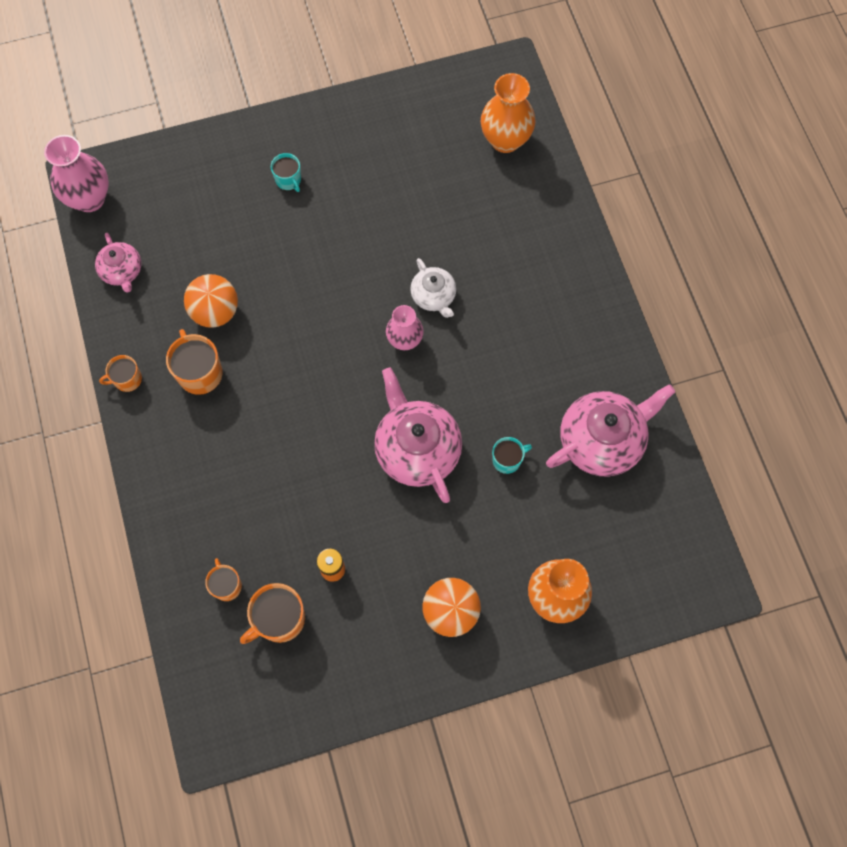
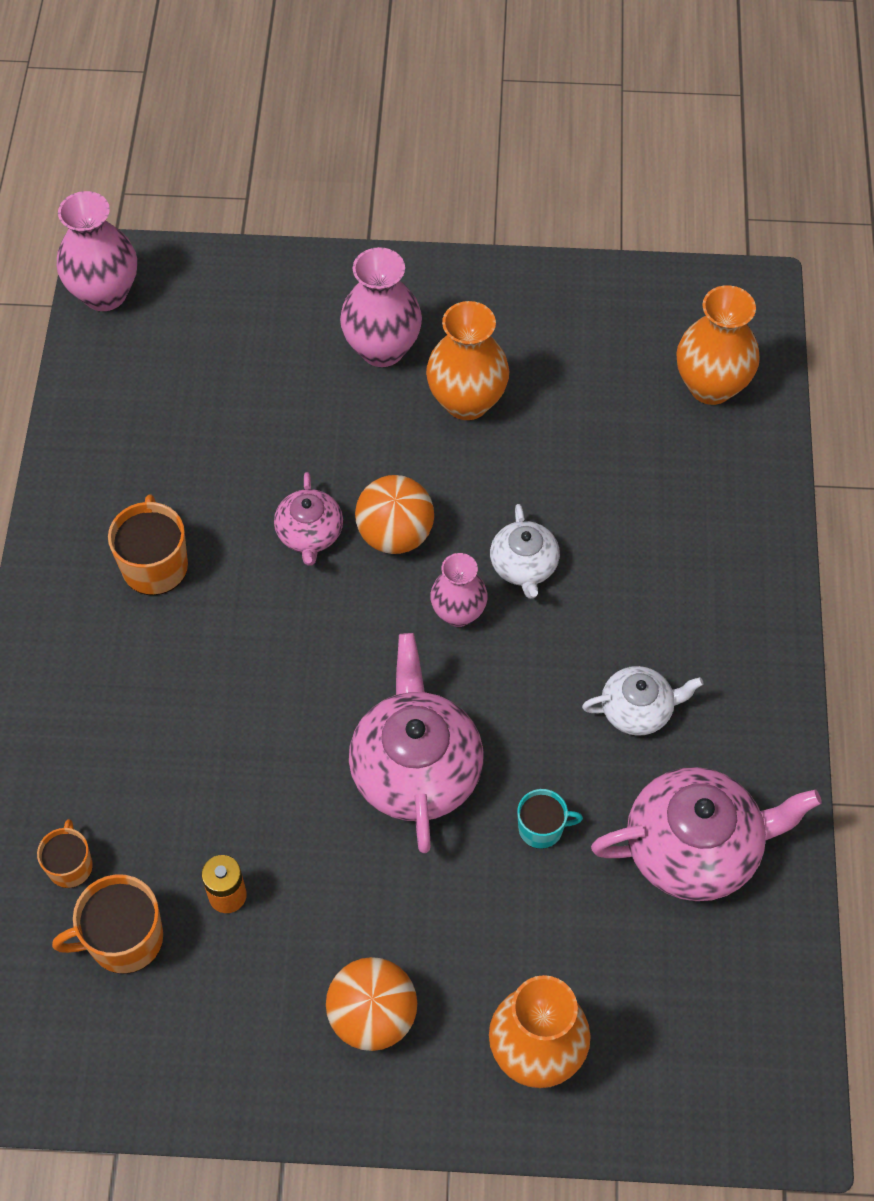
camera: 20 degrees right, 10 degrees down
pink teapot [95,233,141,293] -> pink teapot moved to [274,472,343,566]
orange mug [99,355,142,392] -> none
orange ball [184,274,238,328] -> orange ball moved to [355,475,434,554]
turquoise mug [271,153,301,192] -> pink vase [340,247,422,367]
none -> orange vase [426,301,509,420]
none -> white teapot [582,666,704,736]

